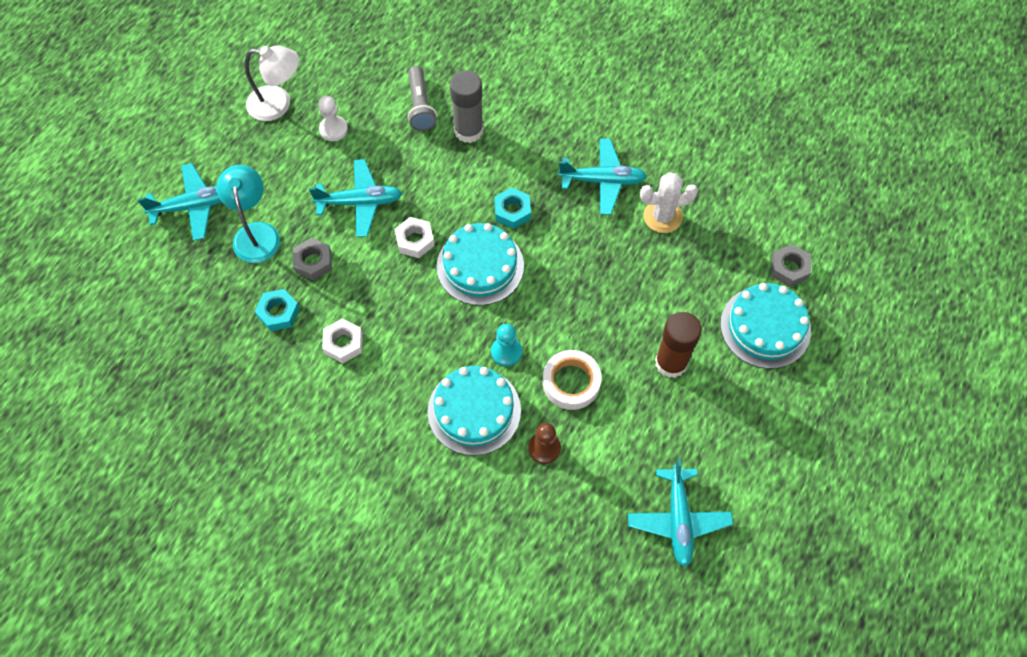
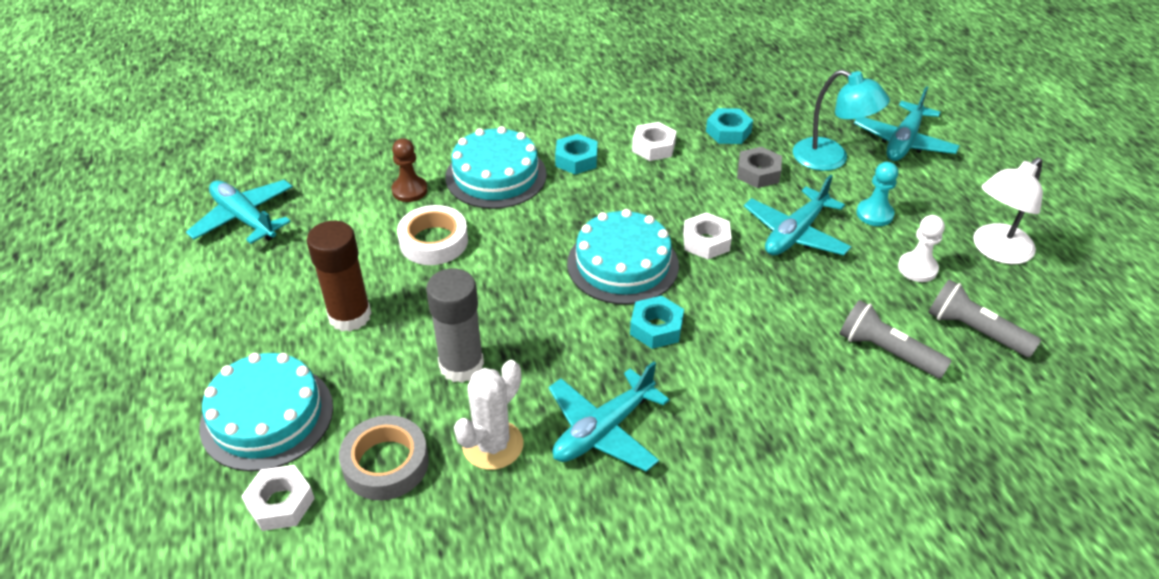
camera: 135 degrees right, 20 degrees down
grey glue stick [450,71,484,143] -> grey glue stick moved to [426,269,484,383]
turquoise pawn [491,324,522,367] -> turquoise pawn moved to [856,162,898,226]
grey nut [771,244,811,287] -> white nut [241,465,315,531]
none -> grey tape [339,415,429,500]
none -> turquoise nut [555,134,598,175]
none -> grey flashlight [928,279,1041,358]

